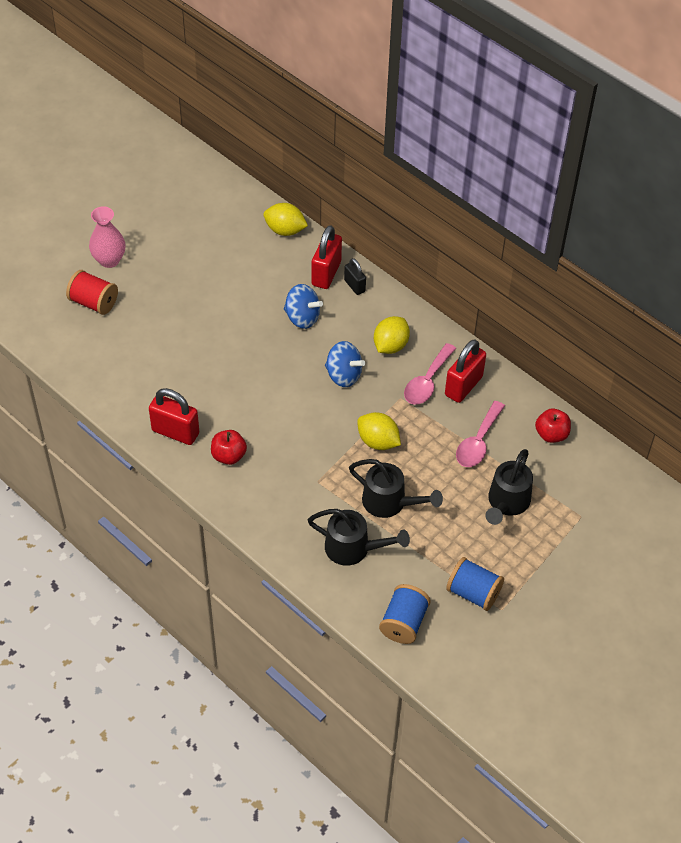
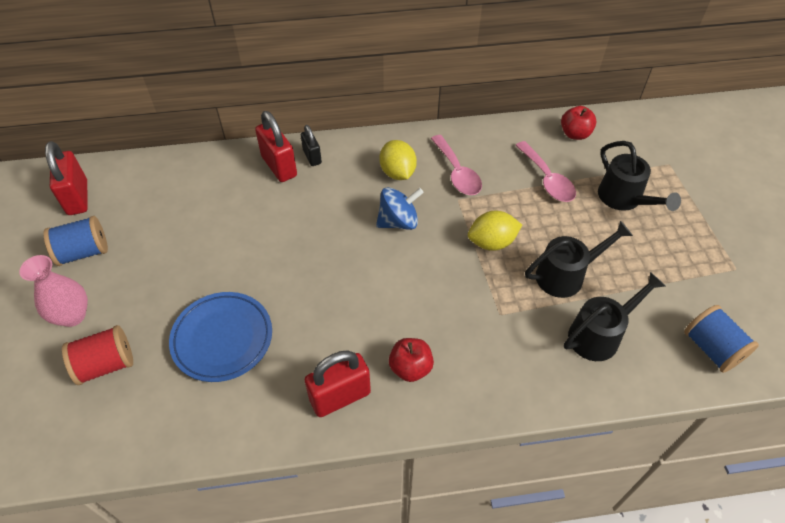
camera: 50 degrees left, 0 degrees up
yellow lemon [263,203,308,236] -> none
blue spinning top [284,284,323,329] -> none
black padlock [344,258,366,295] -> black padlock turned 60 degrees clockwise [301,125,322,166]
red padlock [445,339,486,403] -> red padlock moved to [45,141,88,215]
blue spool [446,557,504,611] -> blue spool moved to [43,216,108,266]
none -> blue plate [169,292,272,382]

